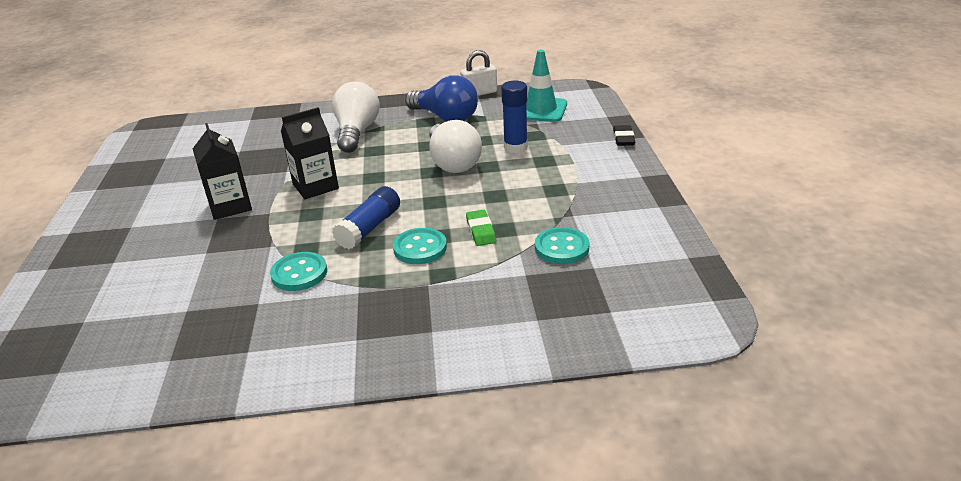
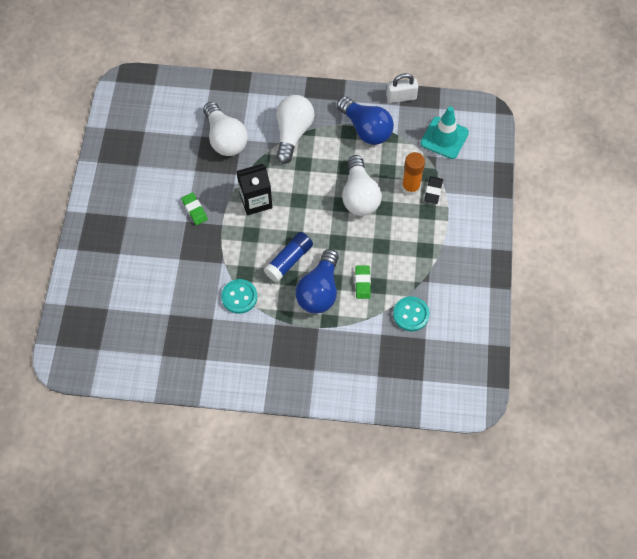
camera: 10 degrees right, 30 degrees up
black carton [193,123,252,220] -> green eraser [181,192,208,225]
turquoise button [393,228,447,264] -> blue light bulb [295,249,339,314]
blue glue stick [501,81,528,153] -> orange glue stick [402,152,425,196]
black eraser [613,125,635,146] -> black eraser moved to [424,176,443,204]
none -> white light bulb [203,102,248,156]

